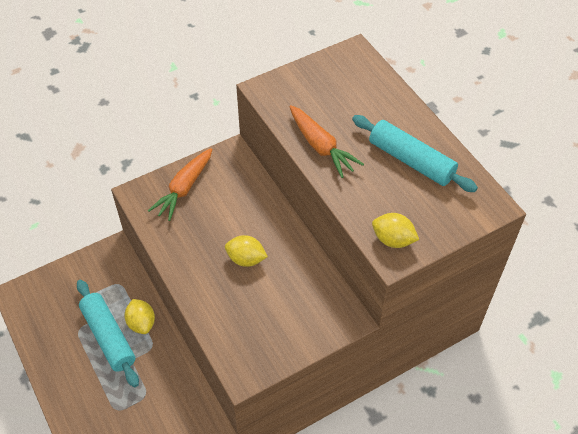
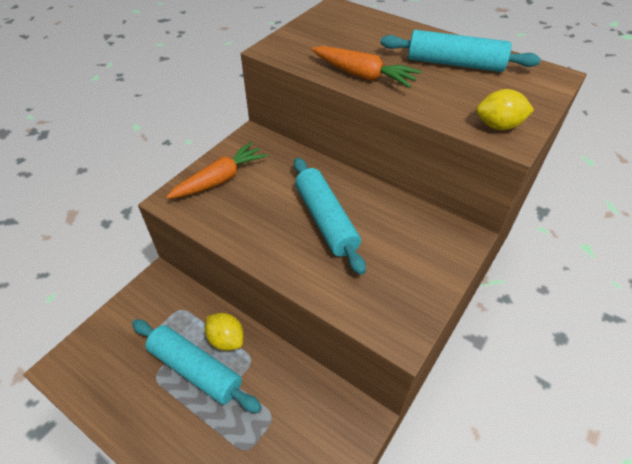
camera: 25 degrees left, 5 degrees down
orange carrot [148,148,212,221] -> orange carrot turned 135 degrees counterclockwise [166,142,268,199]
yellow lemon [225,235,268,267] -> turquoise rolling pin [294,158,366,275]

